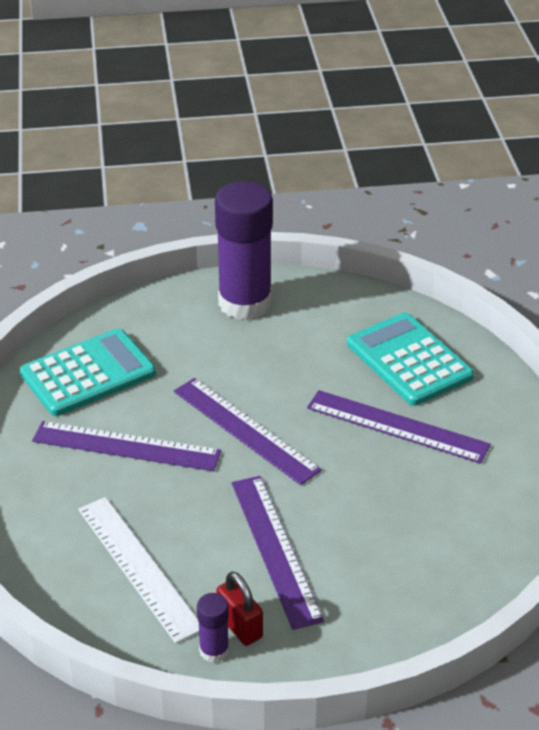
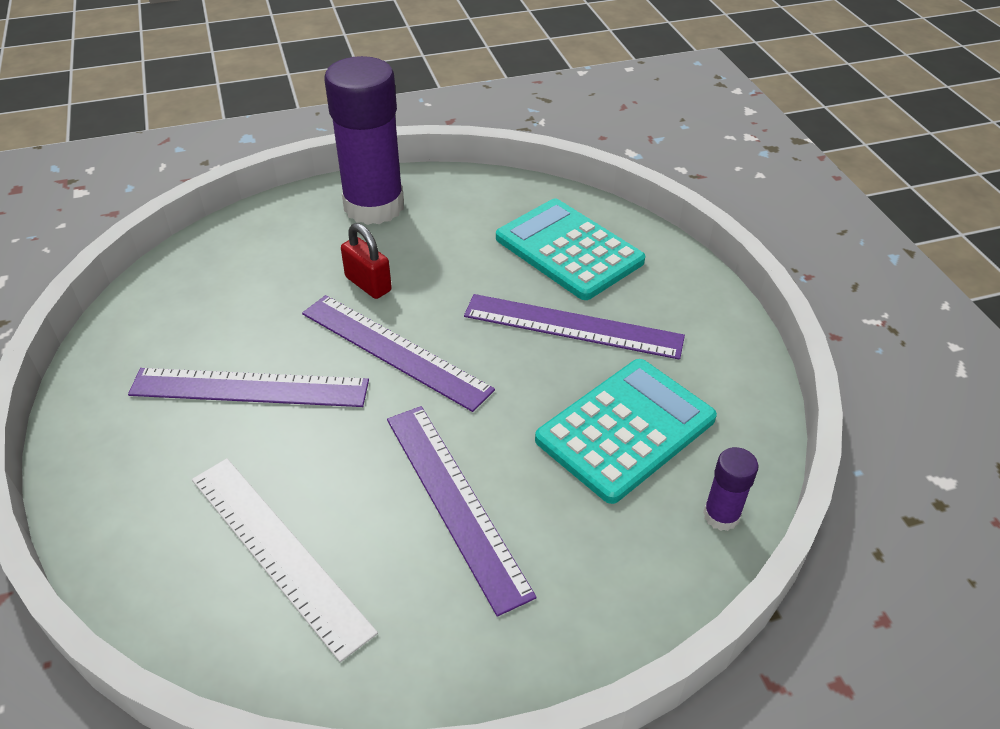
camera: 10 degrees left, 5 degrees up
turquoise calculator [20,328,156,416] -> turquoise calculator moved to [535,359,717,504]
purple glue stick [197,593,229,663] -> purple glue stick moved to [703,447,758,531]
red padlock [217,572,263,646] -> red padlock moved to [341,223,392,299]

